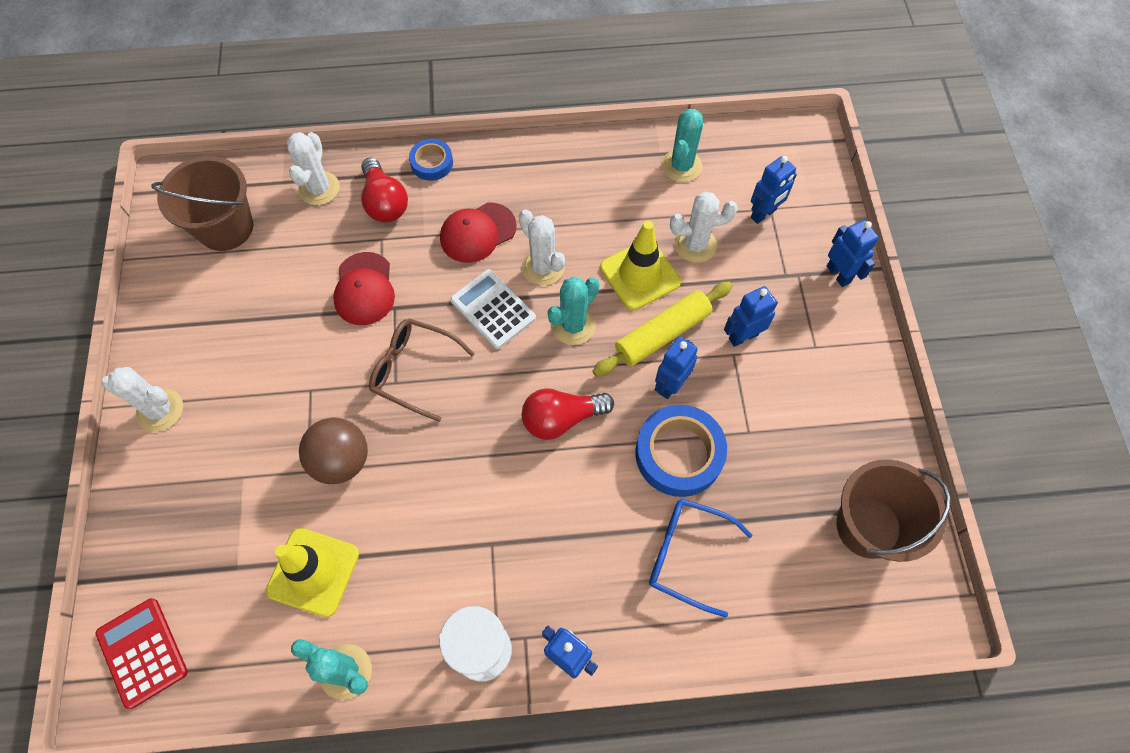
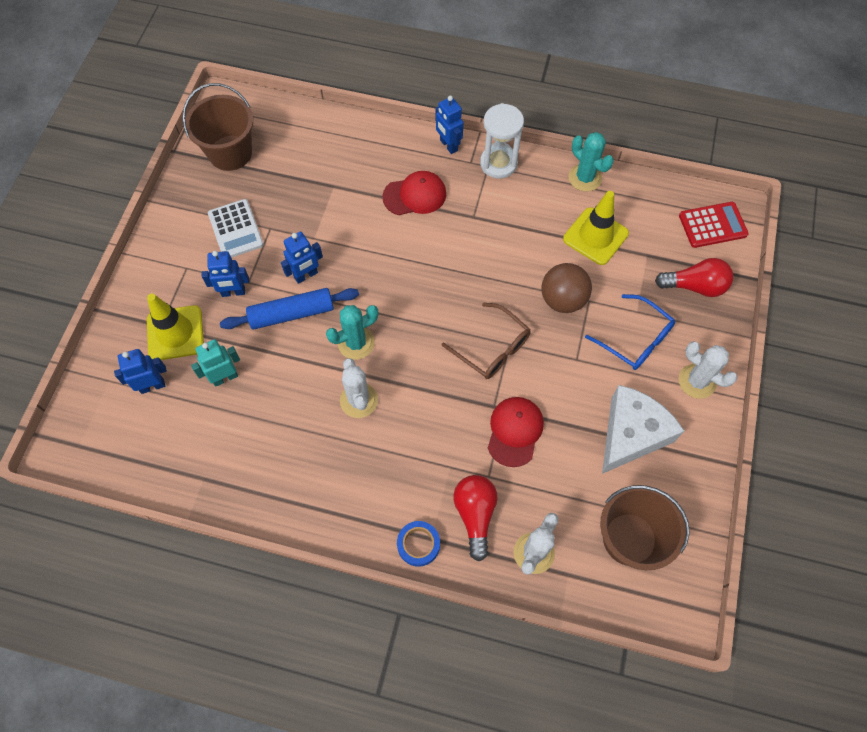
camera: 160 degrees left, 0 degrees up
red calculator [95,598,188,709] -> red calculator turned 90 degrees counterclockwise [679,202,749,248]
red cap [440,202,517,263] -> red cap moved to [382,171,446,215]
white calculator [450,269,536,349] -> white calculator moved to [208,199,264,258]
red light bulb [522,388,614,440] -> red light bulb moved to [655,258,733,297]
yellow rolling pin [592,282,733,377] -> blue rolling pin [220,288,359,330]
yellow traffic cone [600,221,681,310] -> yellow traffic cone moved to [147,294,204,360]
blue tape [635,405,727,497] -> none
blue glasses [649,499,752,618] -> blue glasses moved to [585,294,675,370]
turquoise cactus [662,109,703,182] -> none
white cactus [670,192,738,263] -> turquoise robot [191,339,240,387]
blue robot [827,220,879,287] -> none
none -> white cheese [602,385,684,474]

